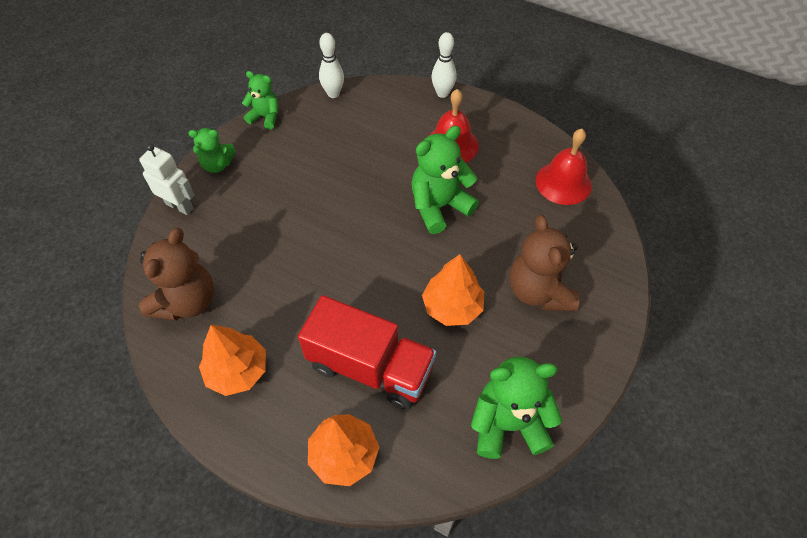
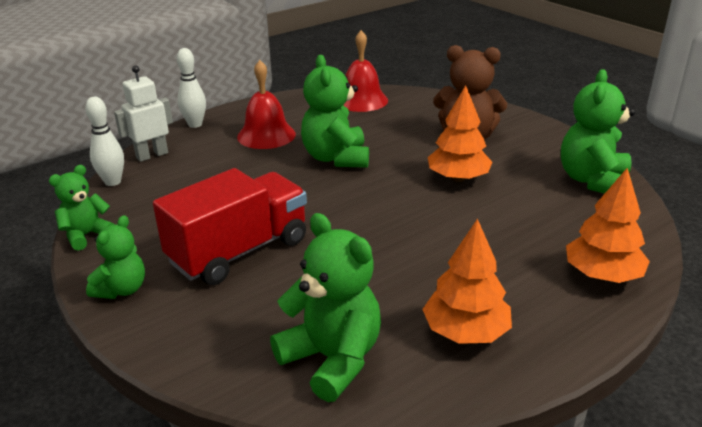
camera: 65 degrees left, 25 degrees down
white robot [139,144,195,215] -> white robot moved to [114,65,173,162]
brown teddy bear [139,228,214,320] -> green teddy bear [270,213,381,402]
red truck [298,295,436,409] -> red truck moved to [153,168,307,285]

